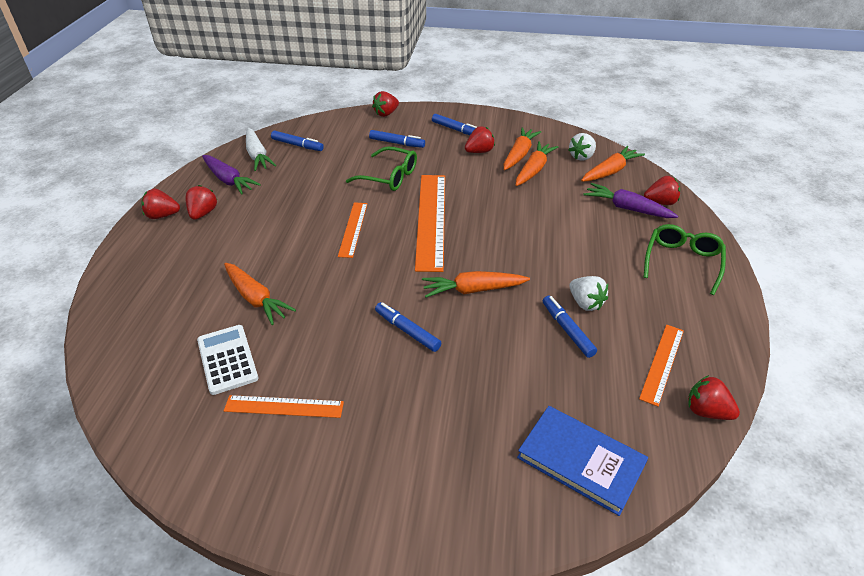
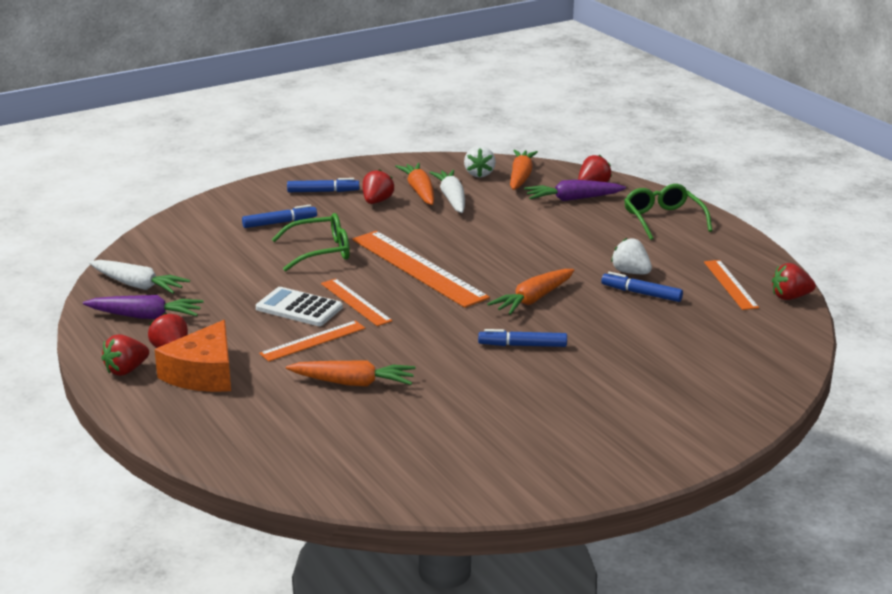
camera: 40 degrees left, 15 degrees down
white calculator [197,325,259,395] -> white calculator moved to [256,287,343,326]
orange ruler [224,395,344,418] -> orange ruler moved to [259,320,365,362]
blue marker [271,130,324,151] -> none
red strawberry [372,91,399,117] -> none
orange carrot [516,141,558,186] -> white carrot [429,170,465,213]
blue book [517,406,648,516] -> none
white strawberry [569,276,608,311] -> white strawberry turned 150 degrees counterclockwise [611,238,652,274]
none -> orange cheese [155,320,231,392]

